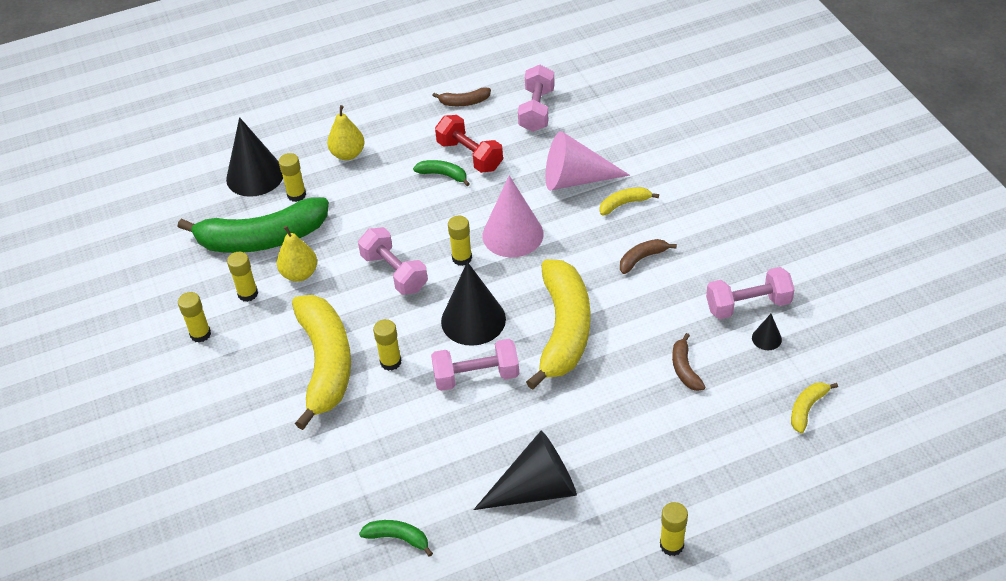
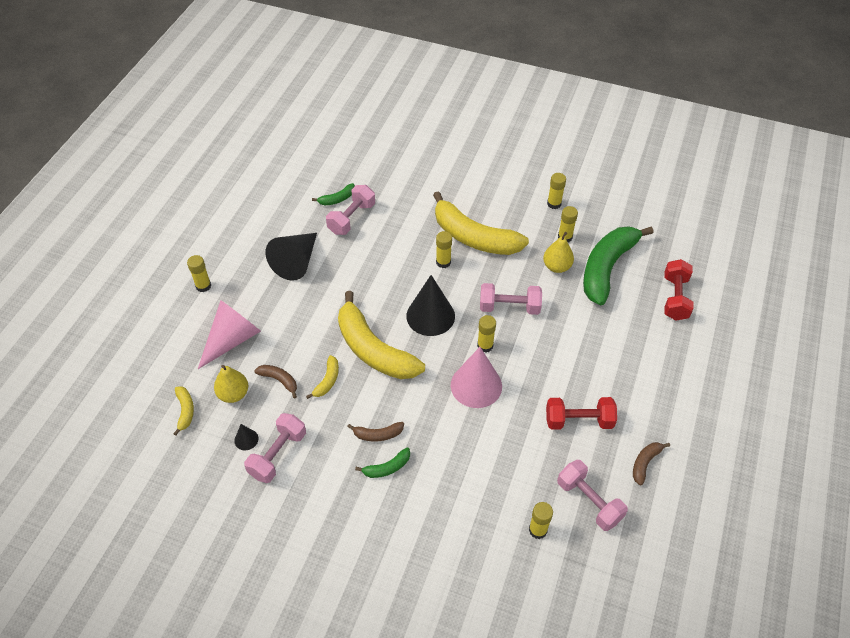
camera: 130 degrees right, 5 degrees up
black cone [226,117,283,197] -> red dumbbell [664,259,694,321]
yellow glue stick [279,153,306,202] -> yellow glue stick moved to [529,502,553,539]
yellow pear [327,105,365,160] -> yellow pear moved to [214,365,248,403]
green banana [413,160,470,186] -> green banana moved to [355,447,410,478]
pink dumbbell [431,339,519,391] -> pink dumbbell moved to [326,185,375,235]
pink cone [545,131,630,191] -> pink cone moved to [198,300,261,369]
yellow banana [600,187,659,215] -> yellow banana moved to [306,355,339,399]
brown banana [620,239,677,274] -> brown banana turned 75 degrees clockwise [347,422,404,442]

